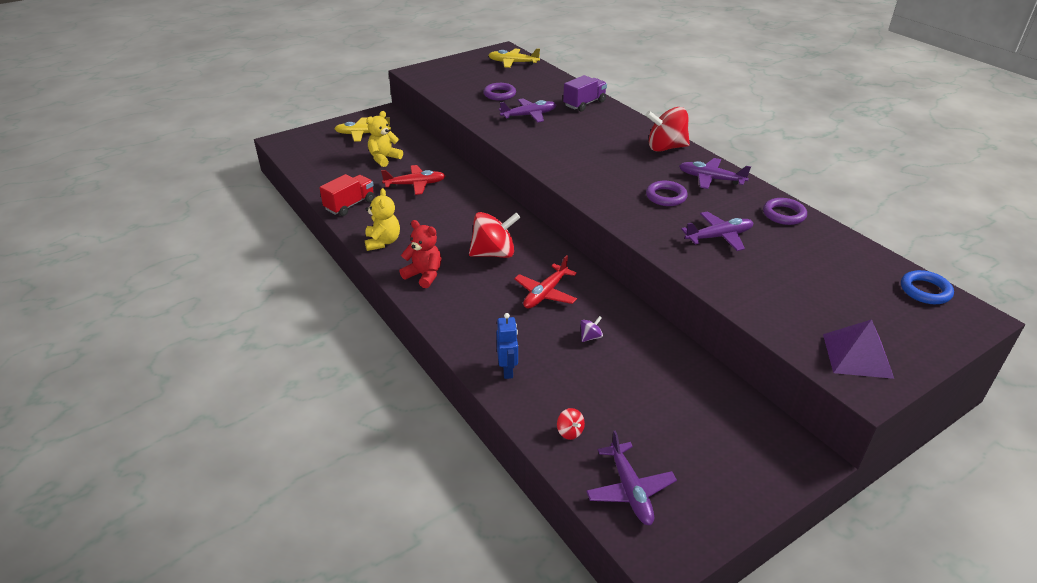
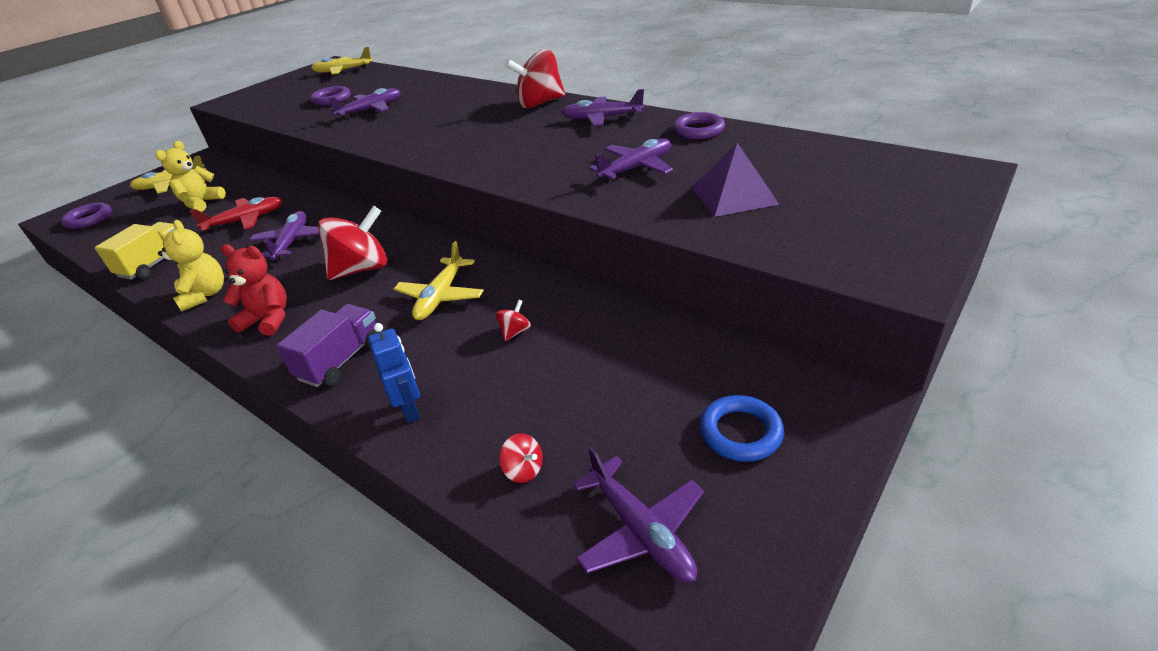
camera: 15 degrees left, 0 degrees up
red truck [319,174,374,216] -> yellow truck [95,222,175,280]
red plane [514,255,577,309] -> yellow plane [394,241,484,320]
purple truck [563,75,607,112] -> purple truck moved to [276,304,379,387]
purple spinning top [580,316,603,342] -> red spinning top [496,299,531,341]
purple ring [646,181,688,206] -> purple ring moved to [61,202,112,229]
purple pyramid [823,319,894,379] -> purple pyramid moved to [691,143,780,217]
blue ring [901,270,954,304] -> blue ring moved to [699,395,784,462]
none -> purple plane [249,211,319,260]

